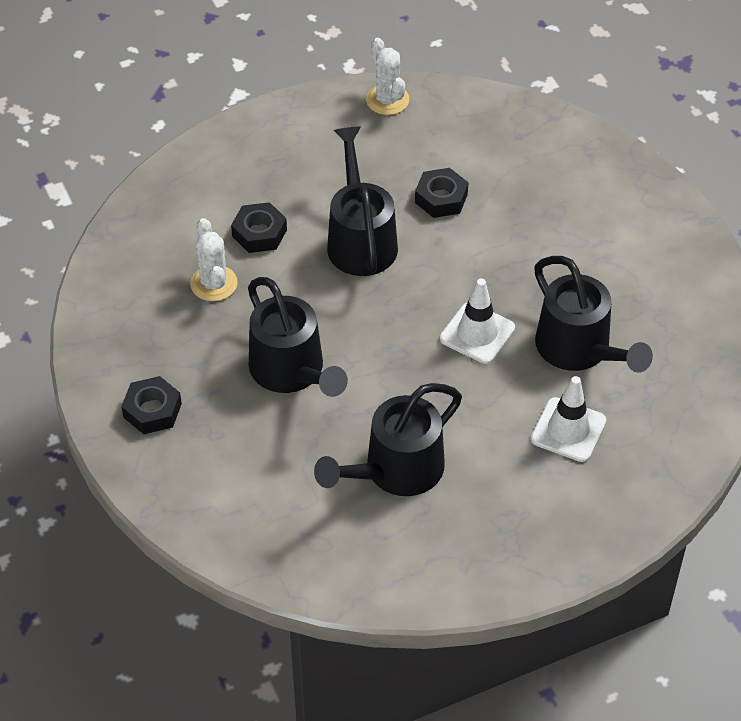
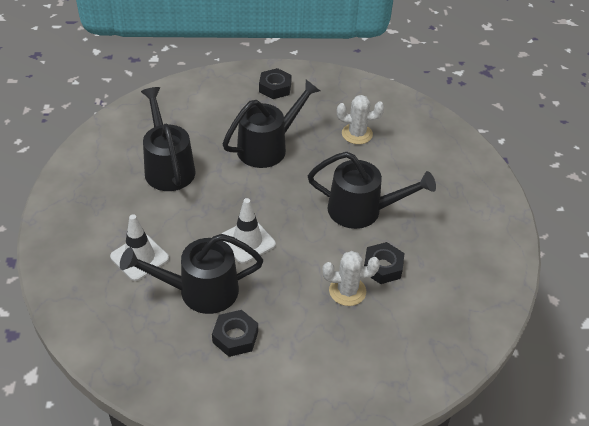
camera: 110 degrees right, 5 degrees down
black nut [231,202,287,253] -> black nut moved to [212,310,258,357]
black watering can [248,277,348,397] -> black watering can turned 150 degrees clockwise [222,79,320,168]
white cactus [366,38,409,115] -> white cactus moved to [323,251,380,306]

